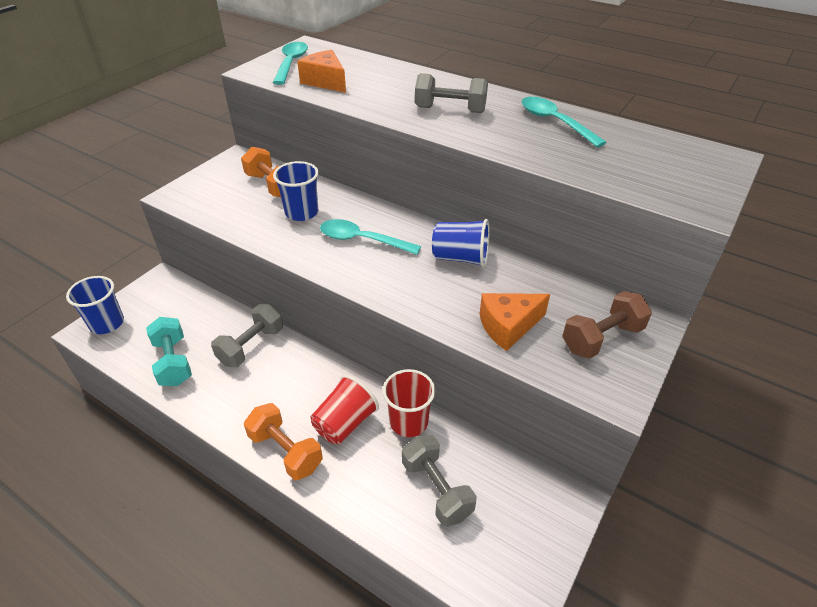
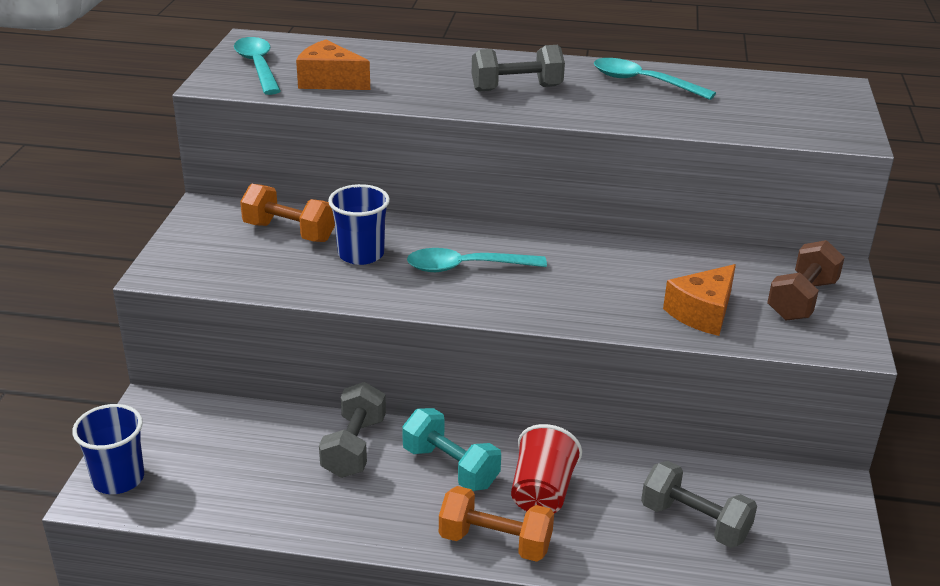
camera: 25 degrees left, 10 degrees down
turquoise dumbbell [146,317,192,386] -> turquoise dumbbell moved to [402,408,501,491]
red cup [383,369,435,437] -> none
blue cup [432,219,490,267] -> none

